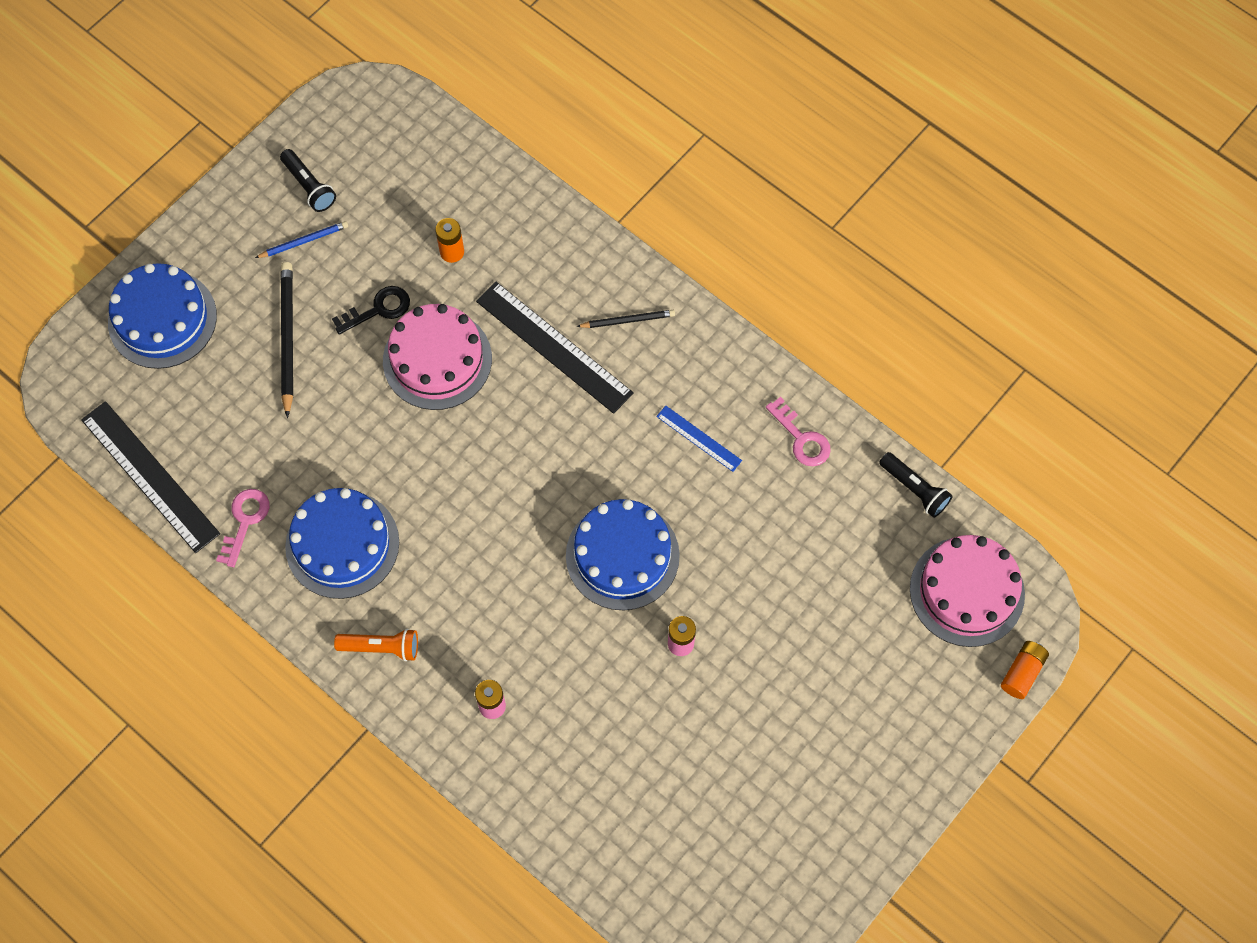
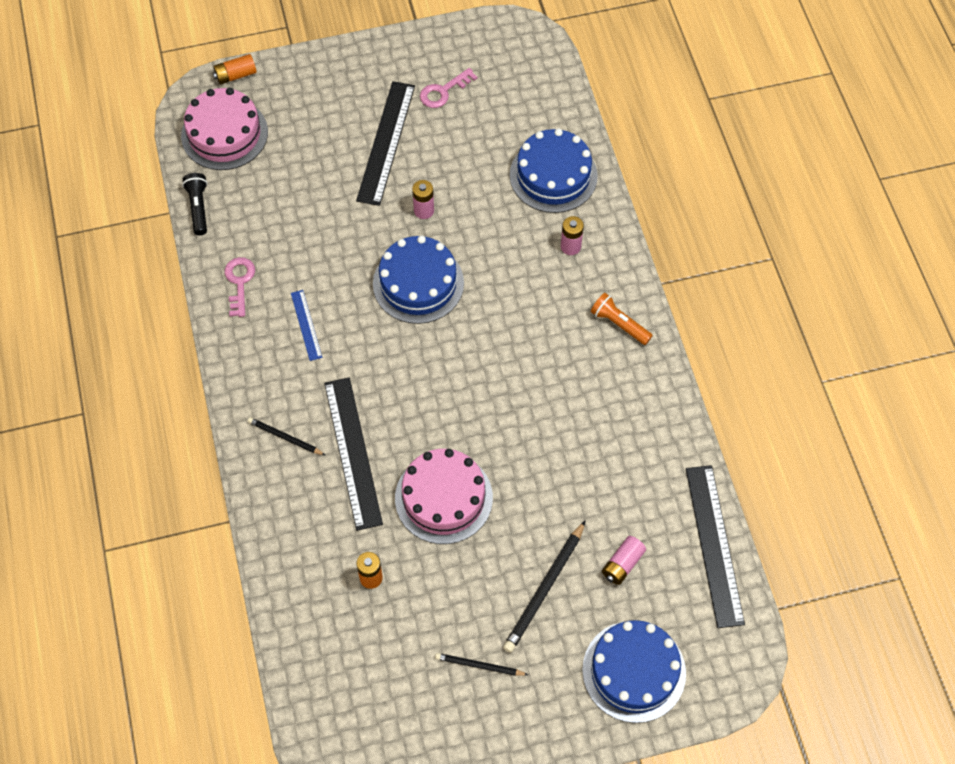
camera: 145 degrees left, 5 degrees down
pink key [216,489,270,567] -> pink key moved to [420,68,477,108]
blue pencil [255,221,348,258] -> black pencil [435,653,528,676]
black flashlight [280,149,336,212] -> none
blue cake [285,488,399,599] -> blue cake moved to [510,128,598,213]
black key [332,286,410,335] -> none
none -> black ruler [356,81,415,206]
none -> pink battery [602,536,646,585]

